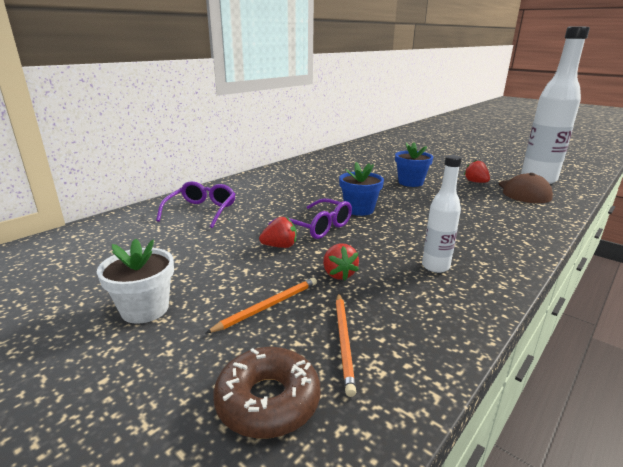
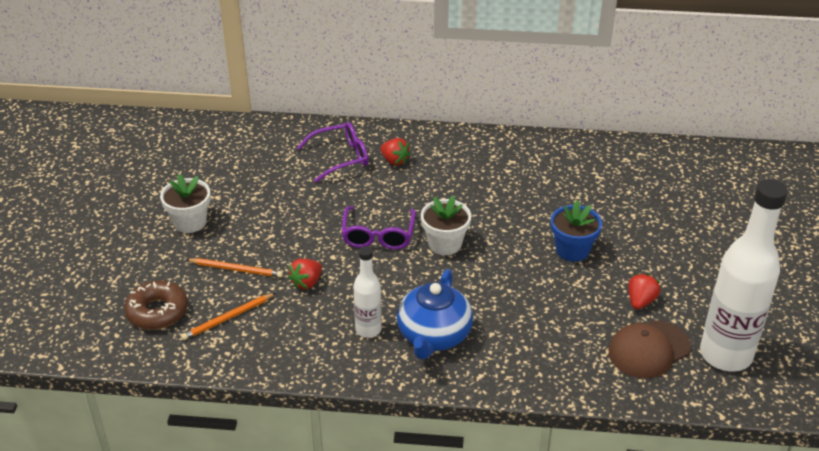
camera: 55 degrees right, 15 degrees up
red strawberry [259,217,296,248] -> red strawberry moved to [380,138,411,166]
blue flower pot [339,162,384,216] -> white flower pot [421,195,471,255]
none -> blue teapot [397,269,473,360]

